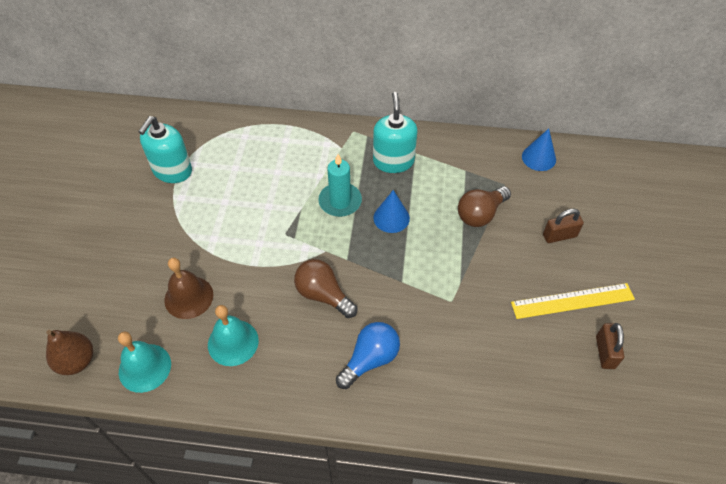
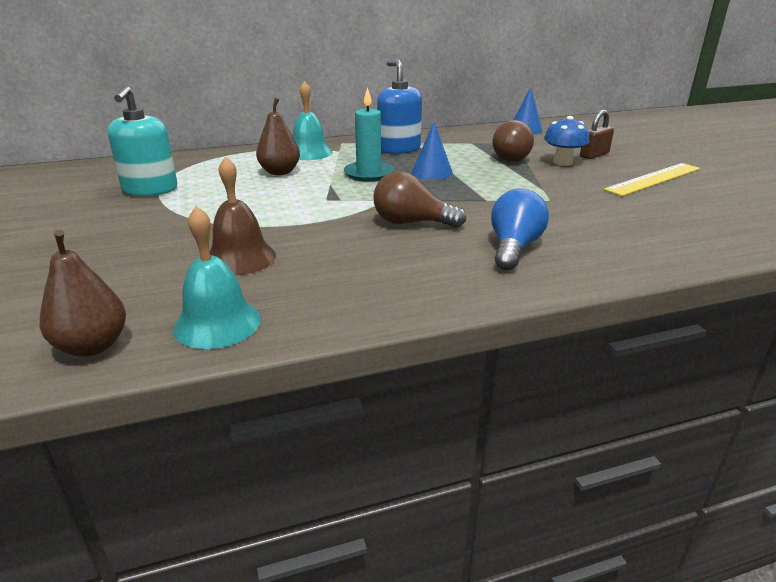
camera: 25 degrees left, 25 degrees down
turquoise bell [208,305,259,366] -> turquoise bell moved to [293,81,333,160]
turquoise soap dispenser [373,92,417,173] -> blue soap dispenser [377,60,422,154]
brown padlock [596,323,624,369] -> none
none -> brown pear [256,98,300,175]
none -> blue mushroom [544,116,589,166]

